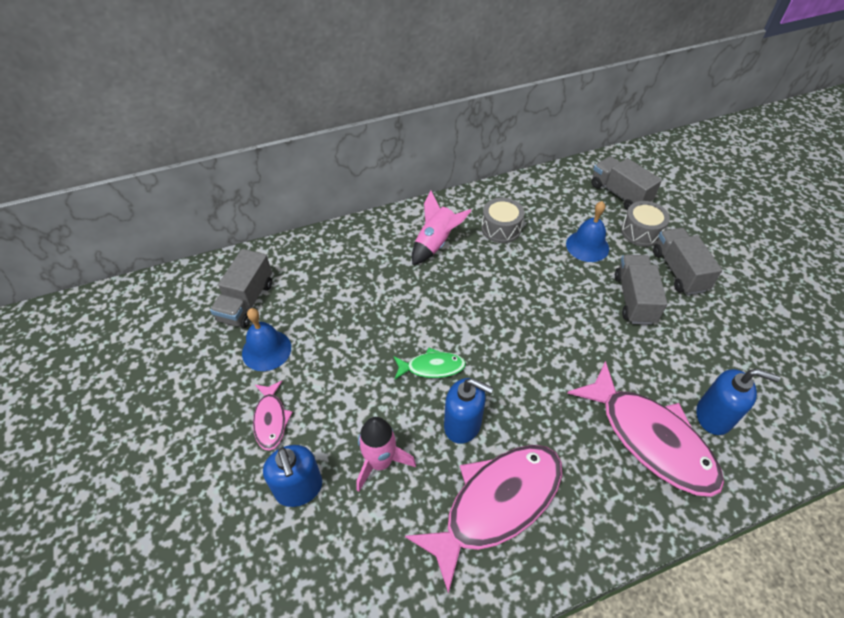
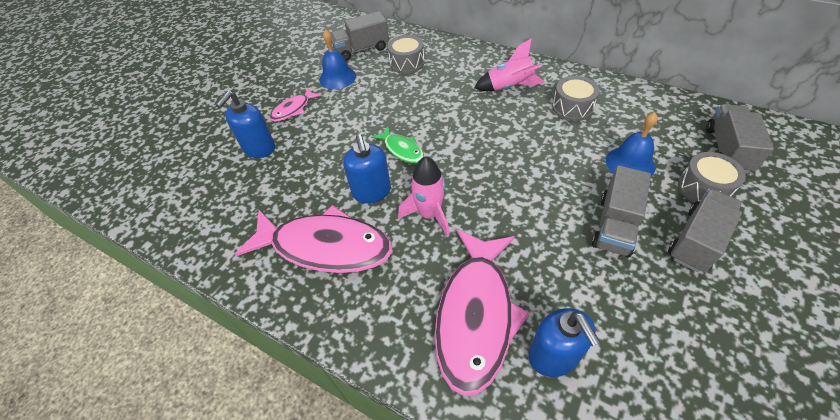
camera: 55 degrees right, 0 degrees up
pink rocket [357,417,416,492] -> pink rocket moved to [398,156,450,237]
grey truck [615,255,668,325] -> grey truck turned 150 degrees clockwise [592,166,651,257]
none -> grey drum [388,35,424,74]

